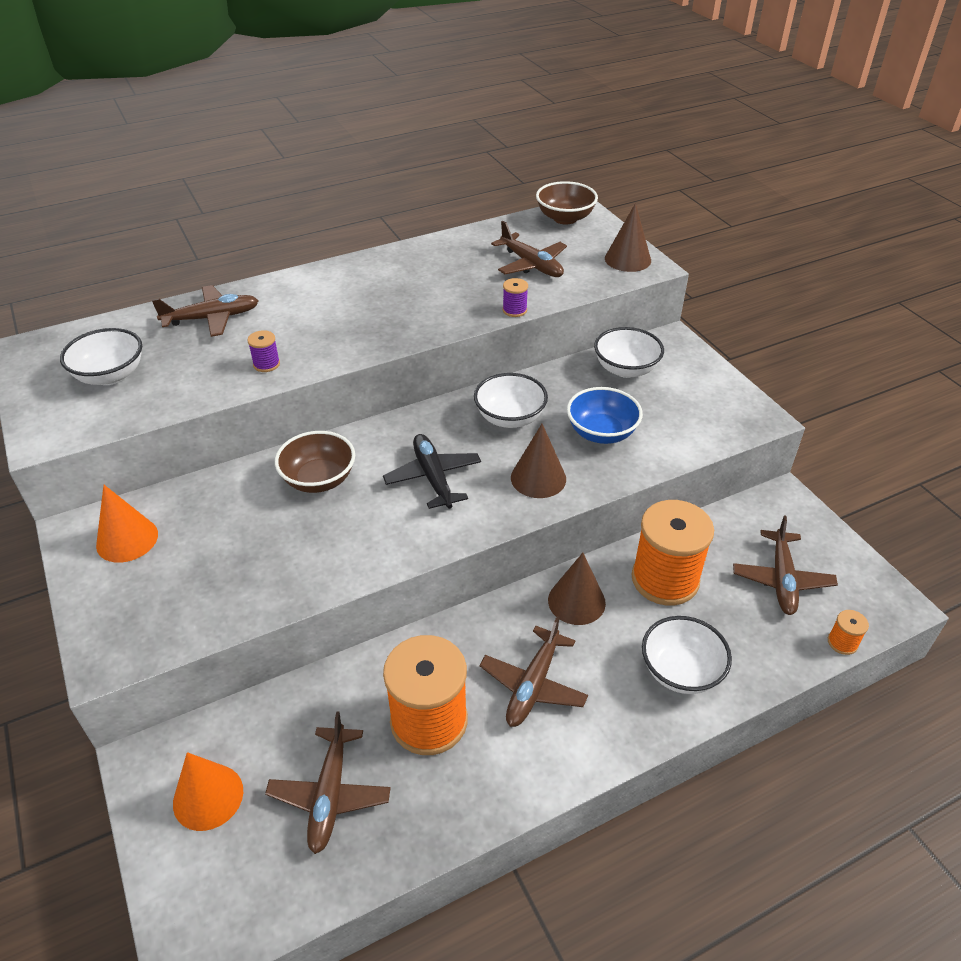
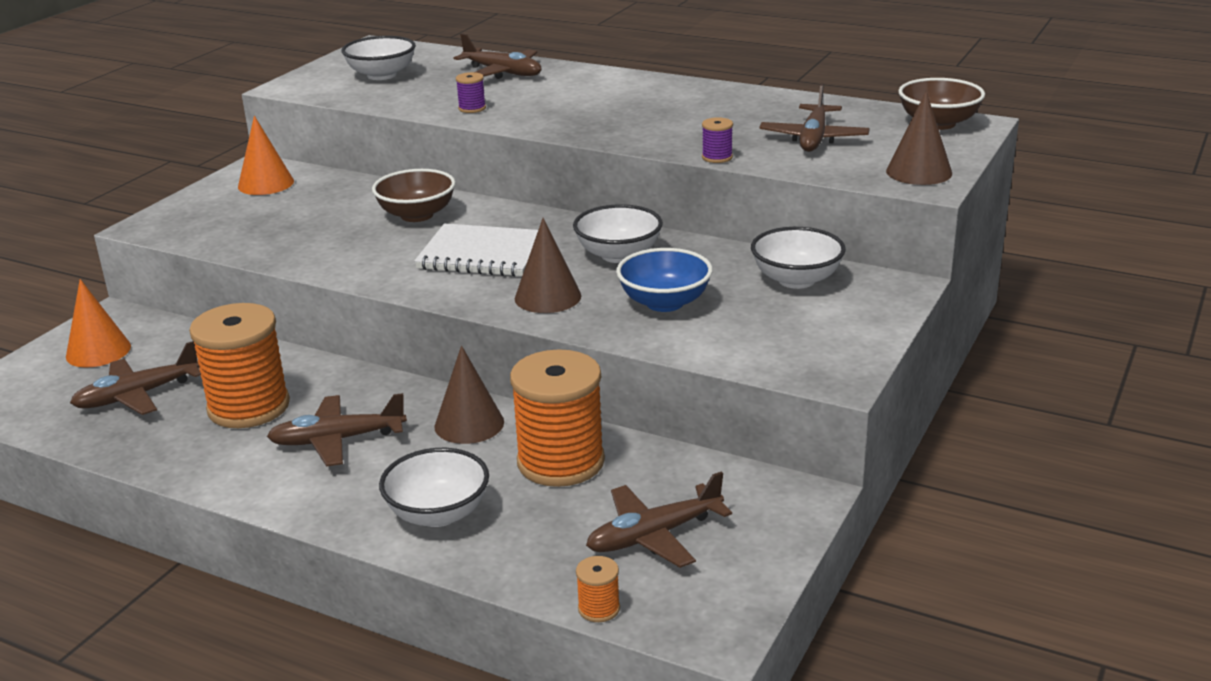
camera: 55 degrees right, 15 degrees down
black plane [383,434,481,509] -> white notebook [414,223,538,277]

